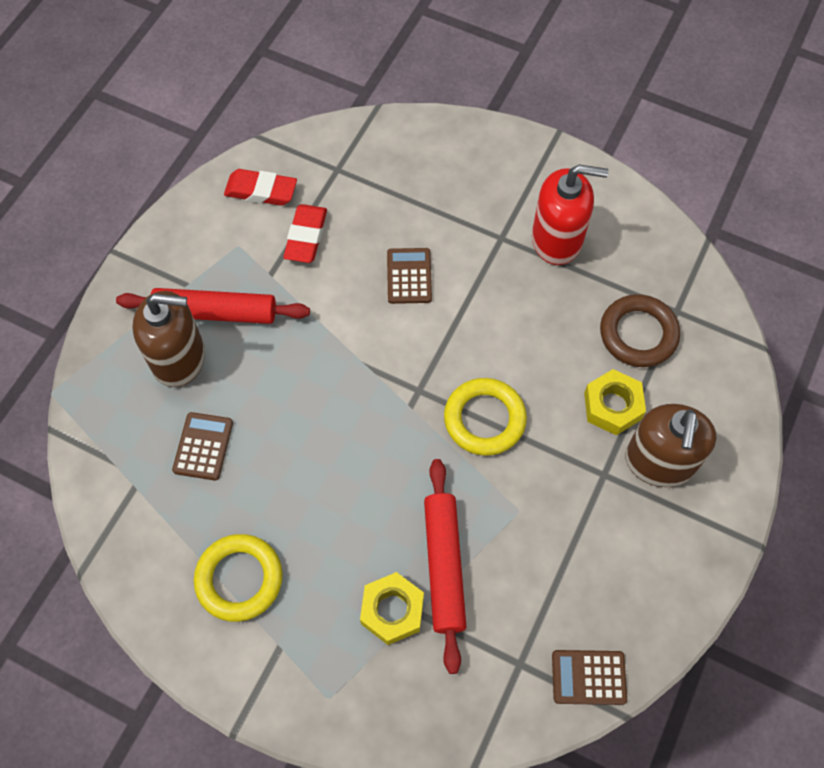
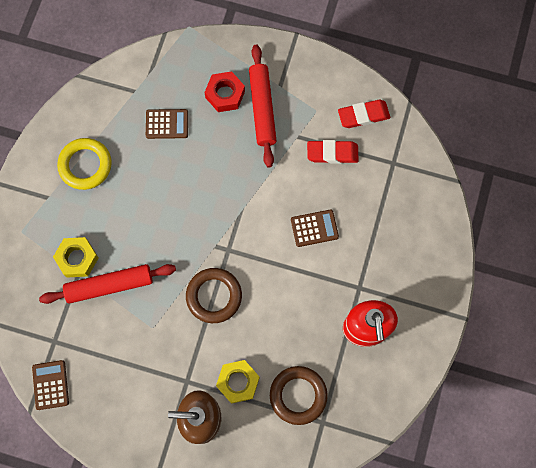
camera: 80 degrees right, 10 degrees up
brown soap dispenser [132,291,205,387] -> red nut [205,71,245,112]
red eraser [224,169,297,206] -> red eraser turned 75 degrees clockwise [338,100,390,128]
yellow ring [444,378,527,456] -> brown ring [186,268,242,323]

